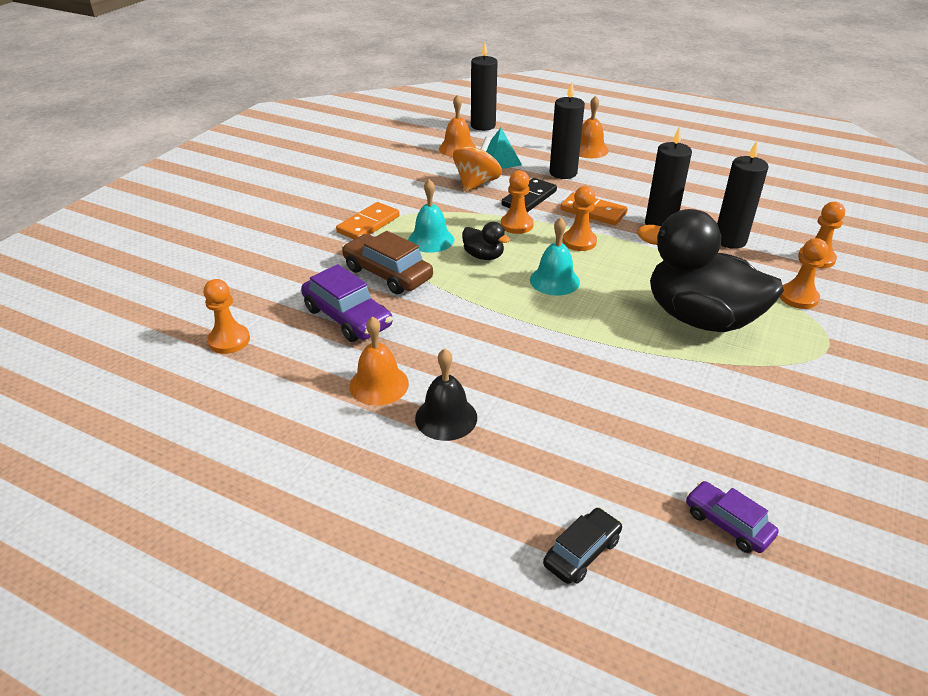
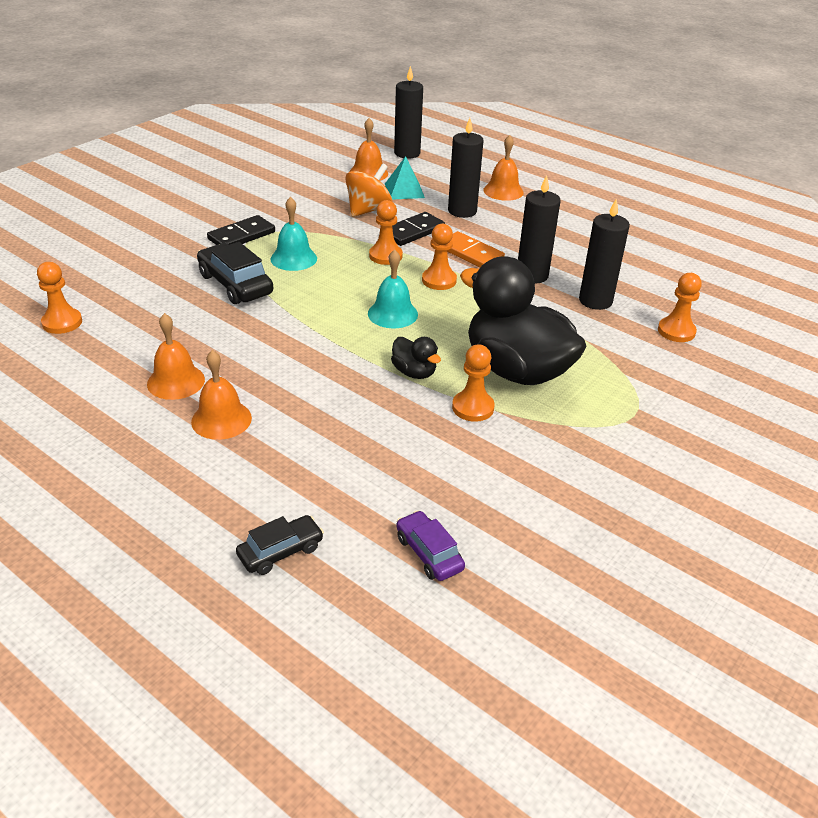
camera: 10 degrees right, 0 degrees up
purple car [301,264,393,342] -> none
orange domino [336,202,400,239] -> black domino [207,215,275,245]
brown car [342,231,433,294] -> black car [197,242,273,304]
black bell [415,349,477,441] -> orange bell [191,350,252,440]
black duck [462,222,510,260] -> black duck moved to [391,337,441,379]
orange pawn [780,238,828,309] -> orange pawn moved to [452,345,495,422]

